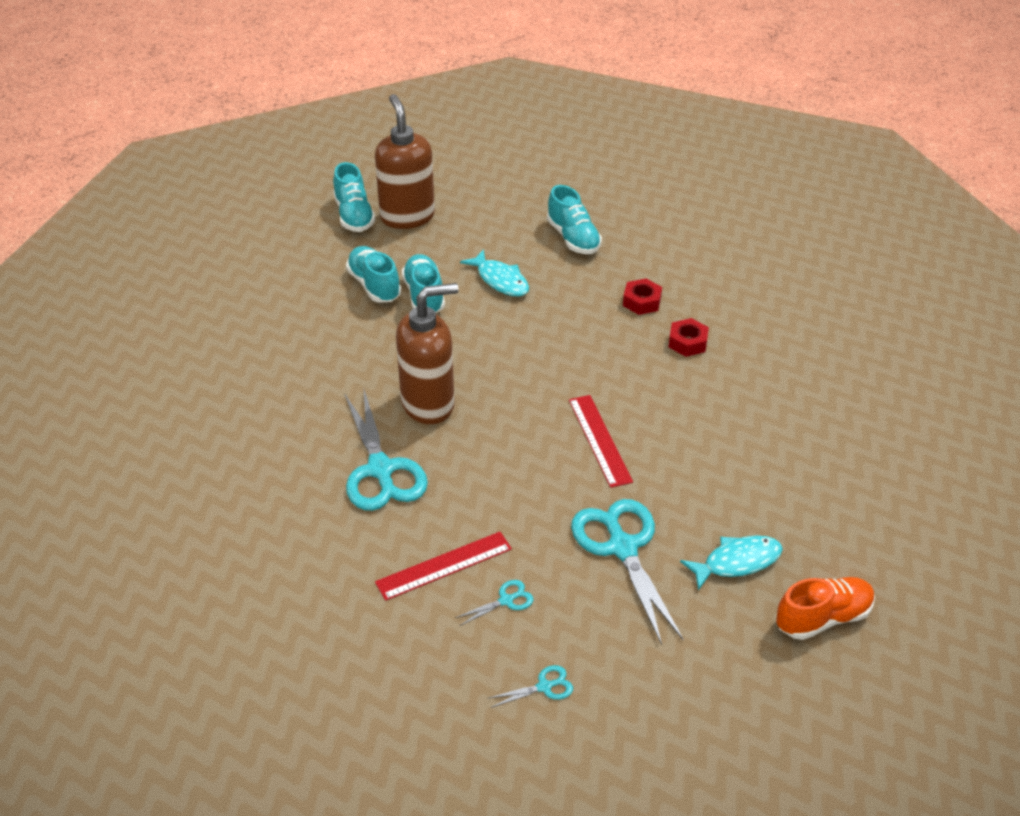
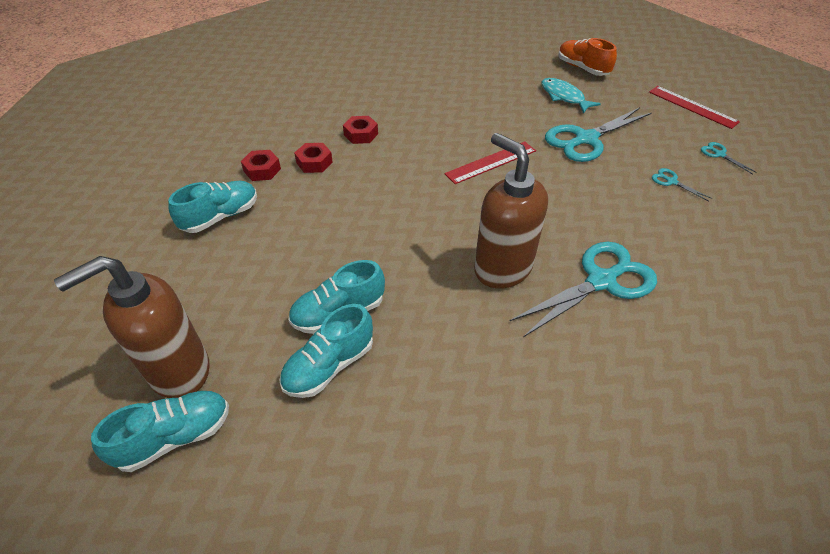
camera: 105 degrees left, 5 degrees up
red ruler [375,532,512,601] -> red ruler moved to [649,86,740,129]
turquoise fish [460,249,529,296] -> none
none -> red nut [241,150,281,181]

